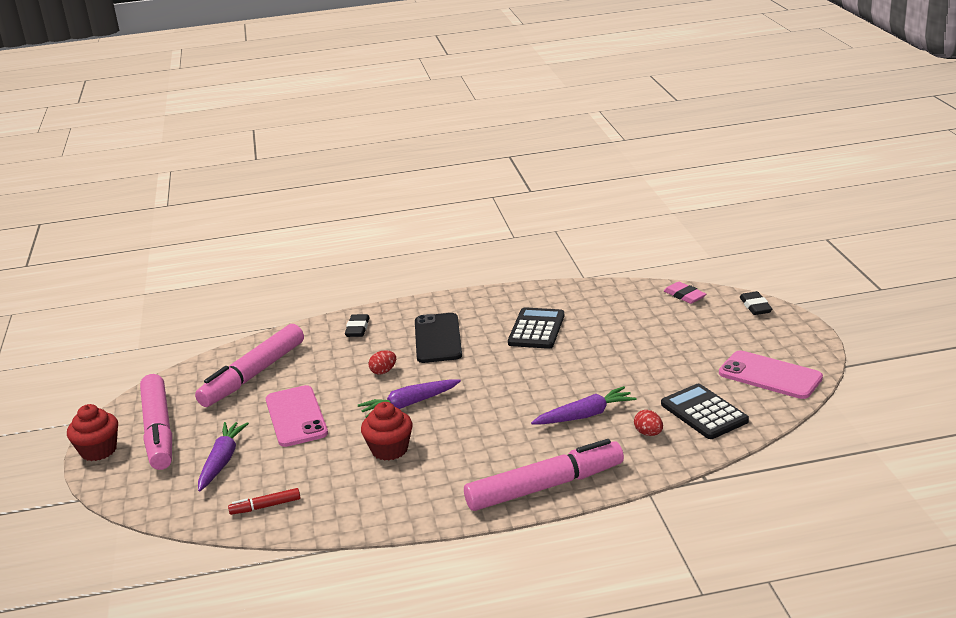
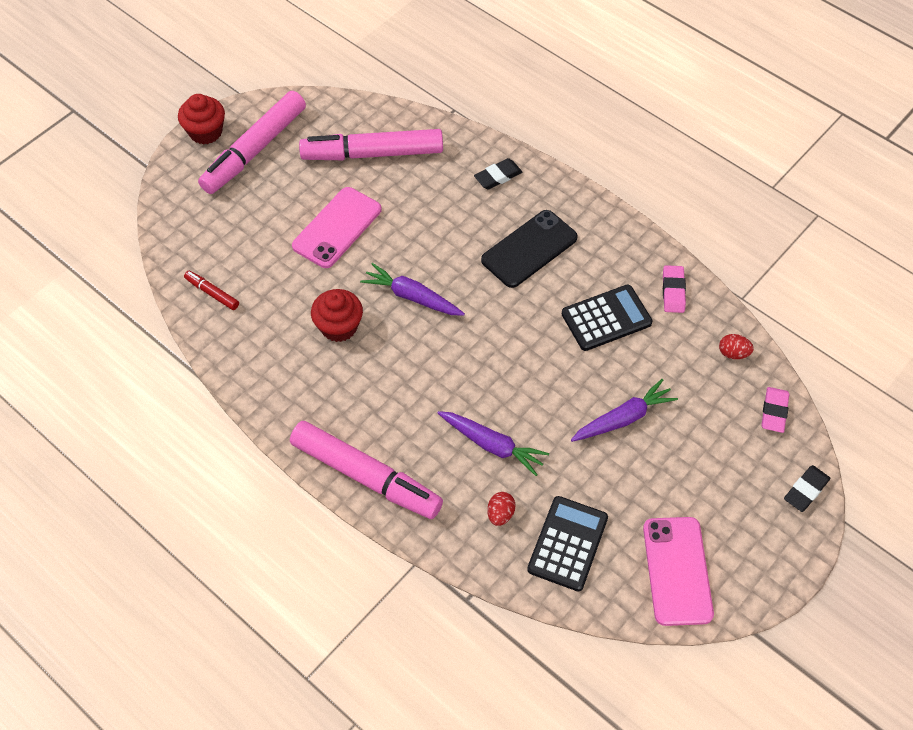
camera: 50 degrees right, 30 degrees up
purple carrot [198,422,249,492] -> purple carrot moved to [571,379,678,442]
red egg [368,350,396,374] -> red egg moved to [719,334,754,359]
none -> pink eraser [663,265,686,313]

